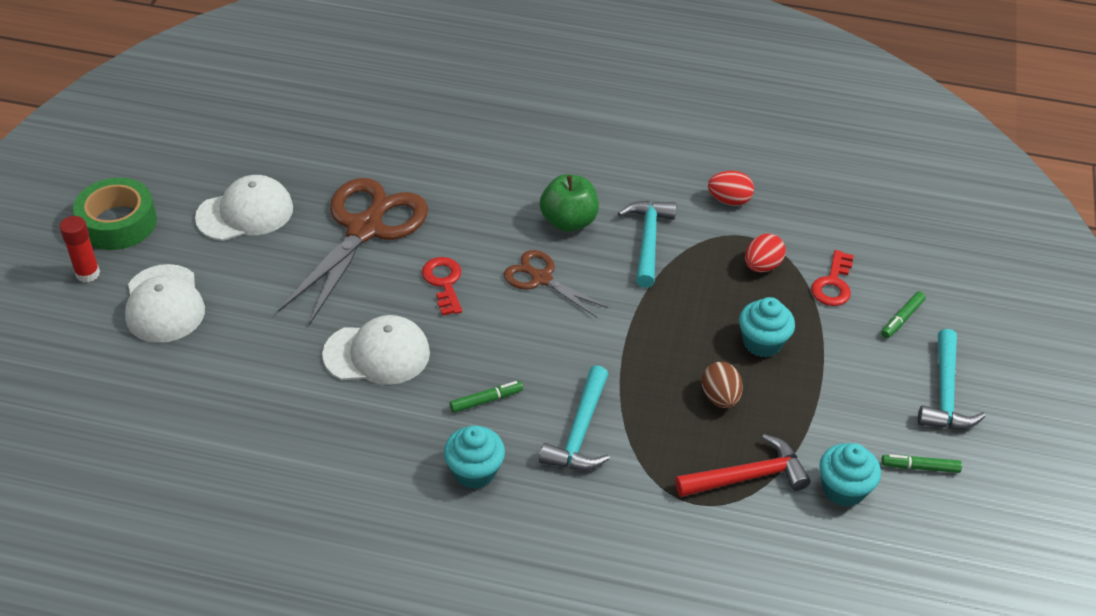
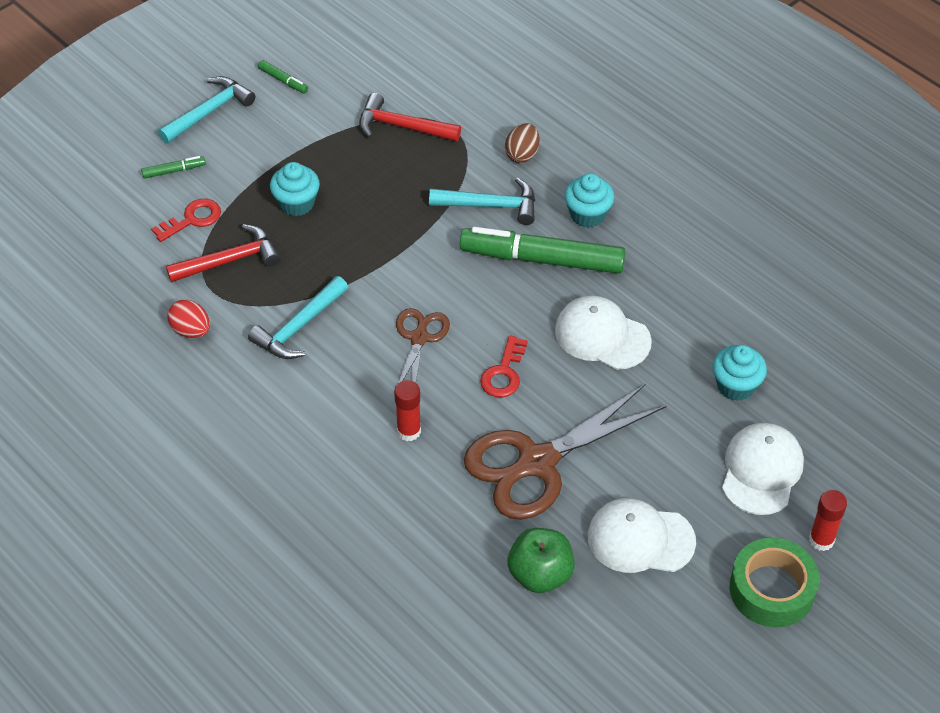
camera: 145 degrees left, 5 degrees up
green marker [450,381,523,413] -> green marker [460,227,625,274], size x2.48
brown scissors [504,250,608,318] -> brown scissors turned 150 degrees counterclockwise [396,308,450,383]
turquoise hammer [539,365,610,470] -> turquoise hammer turned 45 degrees clockwise [429,178,535,225]
green apple [540,174,599,232] -> green apple moved to [507,528,575,593]
brown egg [702,362,743,408] -> brown egg moved to [505,123,539,163]
red egg [745,234,786,272] -> red hammer [166,224,280,283]
turquoise cupcake [819,443,881,507] -> turquoise cupcake moved to [713,345,767,401]
none -> red glue stick [394,380,421,441]

